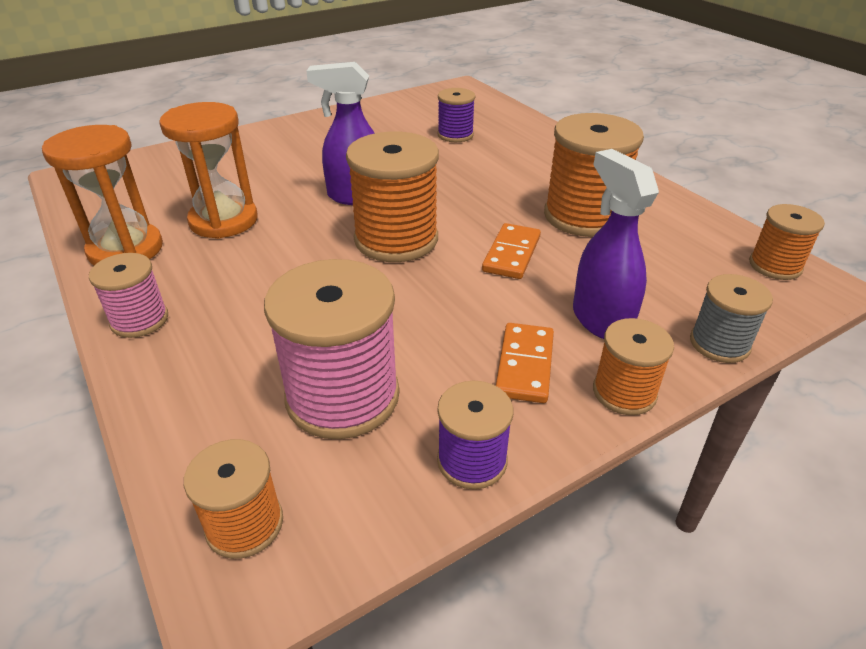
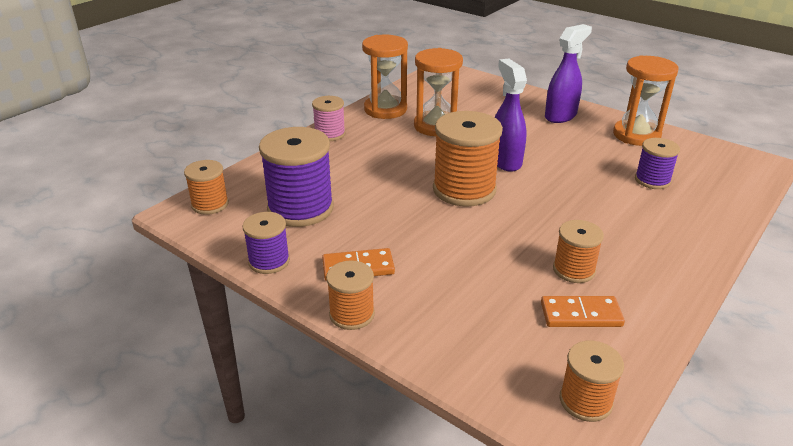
camera: 70 degrees right, 5 degrees down
pink spool [264,259,400,439] -> purple spool [259,127,334,227]
orange domino [482,223,541,279] -> orange domino moved to [541,296,625,327]
orange spool [544,113,644,237] -> orange spool [553,220,604,283], size x0.56
purple spray bottle [573,149,659,339] -> purple spray bottle moved to [545,24,592,123]
grey spool [690,274,773,363] -> none
none -> orange hourglass [613,55,679,146]

